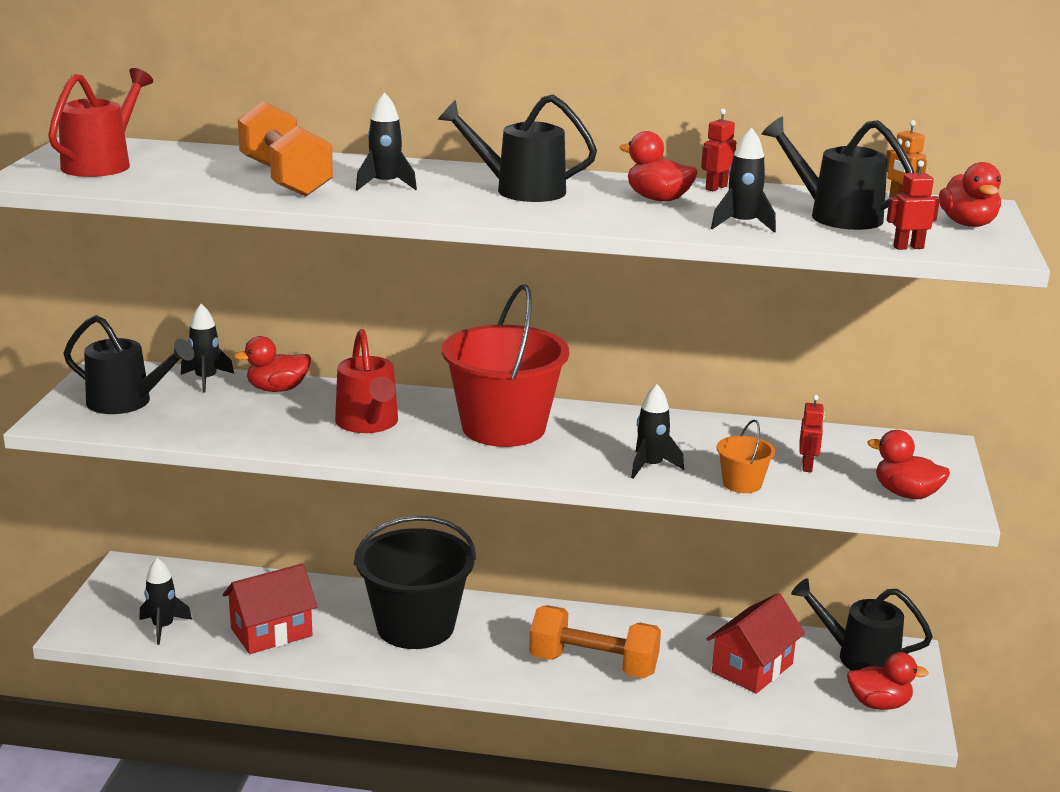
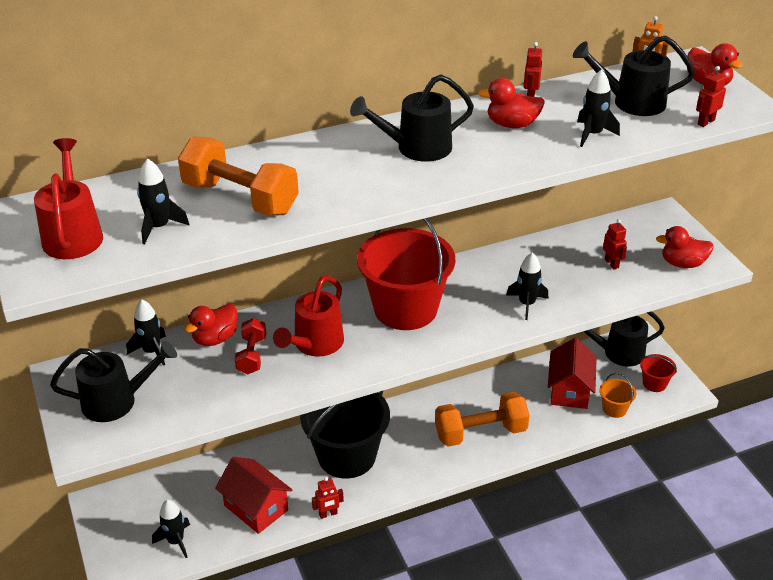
camera: 30 degrees left, 15 degrees up
red house [223,564,318,654] -> red house turned 75 degrees counterclockwise [215,457,292,534]
red watering can [335,329,398,433] -> red watering can turned 75 degrees clockwise [273,275,344,357]
black rocket [356,92,417,191] -> black rocket moved to [137,159,189,245]
orange bucket [717,420,775,493] -> orange bucket moved to [600,373,636,418]
red duck [847,652,929,710] -> red bucket [640,354,677,392]
none -> red dumbbell [235,318,266,374]
none -> red robot [312,477,344,519]

